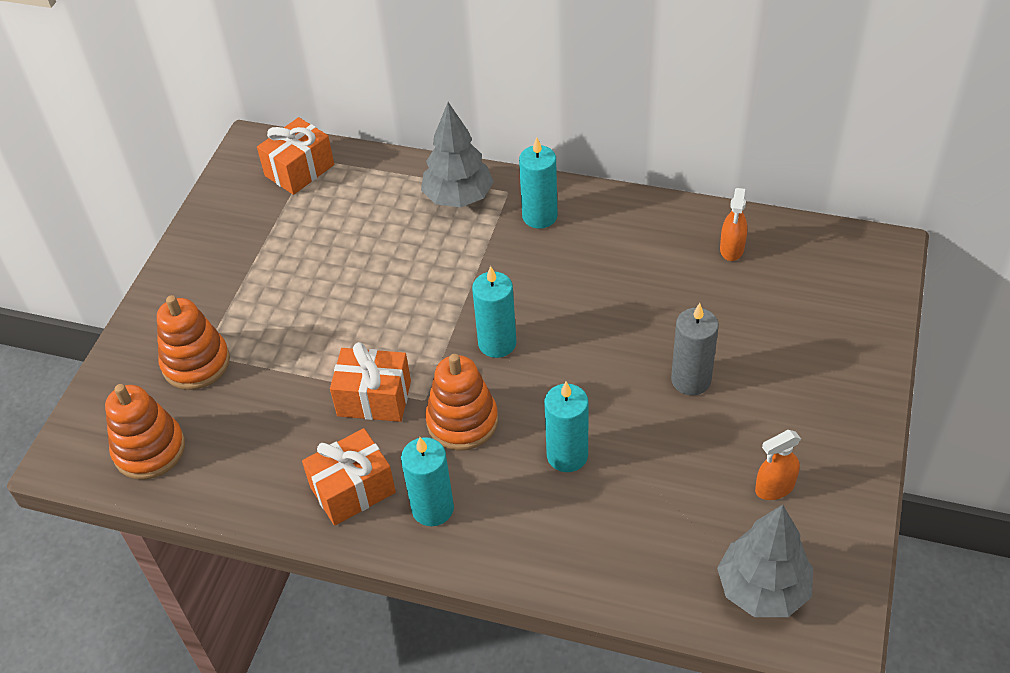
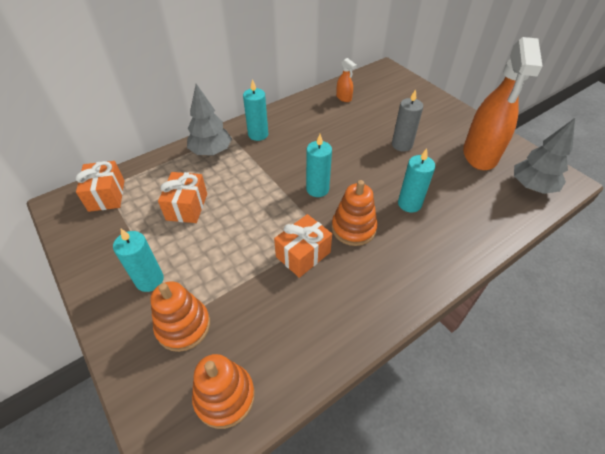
camera: 55 degrees left, 0 degrees up
orange gift [302,428,396,526] -> orange gift moved to [158,172,207,223]
turquoise candle [401,437,454,526] -> turquoise candle moved to [113,229,164,292]
orange spray bottle [755,430,801,500] -> orange spray bottle [463,37,543,170], size x2.46

